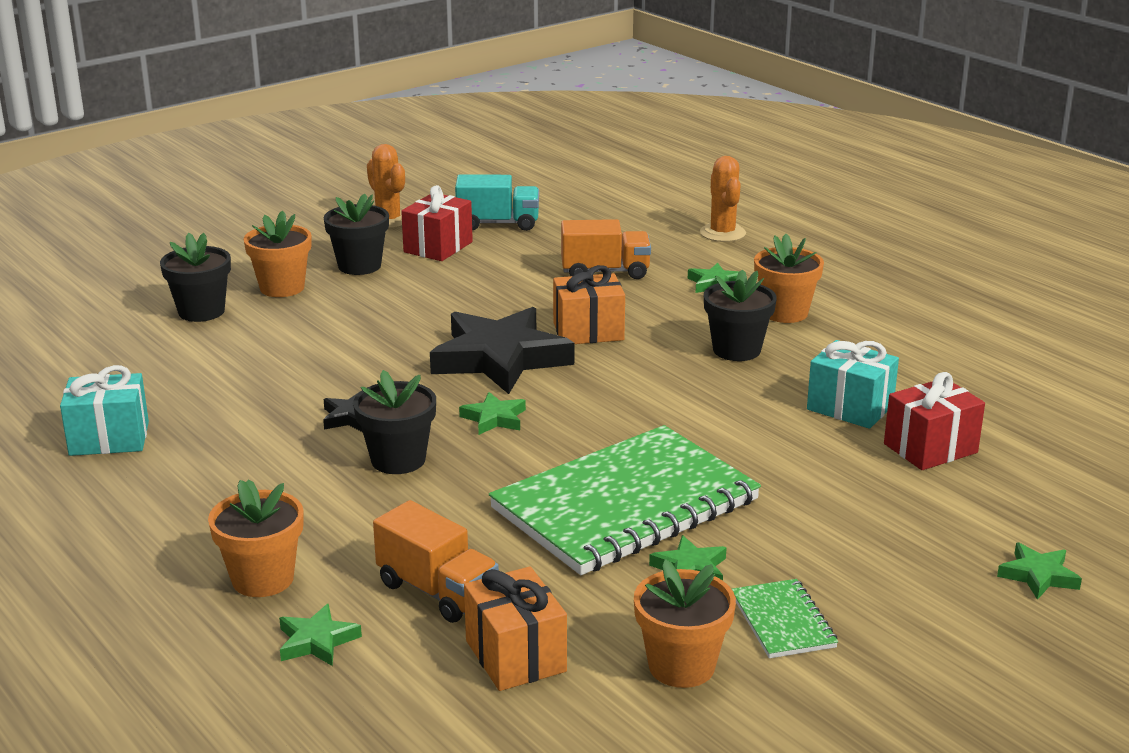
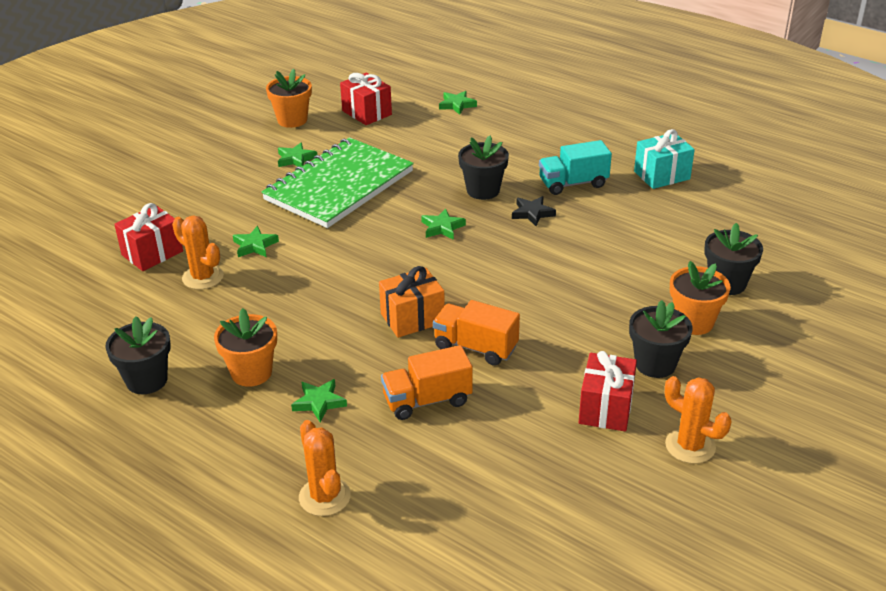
camera: 165 degrees right, 10 degrees up
orange flower pot [208,479,304,597] -> none
orange truck [373,500,499,623] -> orange truck moved to [433,300,520,366]
black star [430,307,574,394] -> none
turquoise truck [455,175,539,231] -> turquoise truck moved to [539,140,612,195]
orange gift [464,566,567,691] -> red gift [340,73,392,125]
black flower pot [704,269,777,361] -> black flower pot moved to [105,316,171,394]
green notebook [732,579,838,658] -> none
turquoise gift [807,340,899,429] -> orange cactus [172,215,224,290]
green star [997,542,1082,600] -> green star moved to [233,226,279,257]

